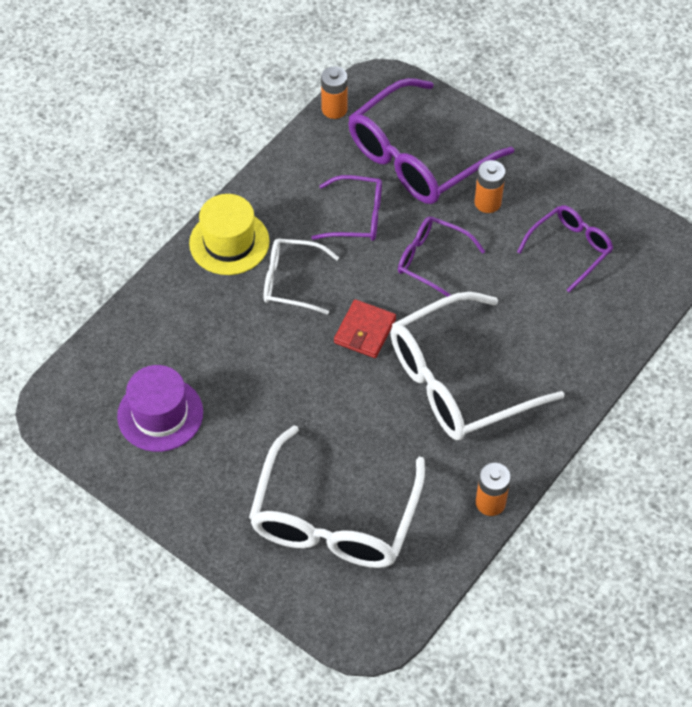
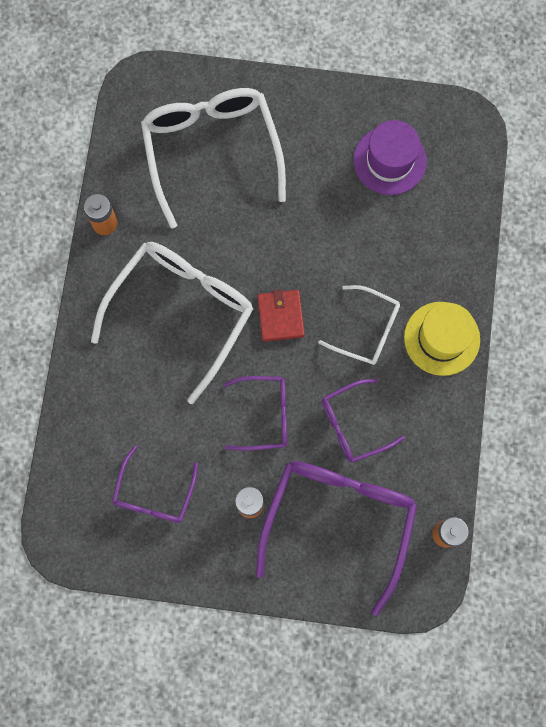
camera: 150 degrees right, 20 degrees up
white glasses [264,239,339,315] -> white glasses turned 45 degrees clockwise [318,285,400,365]

